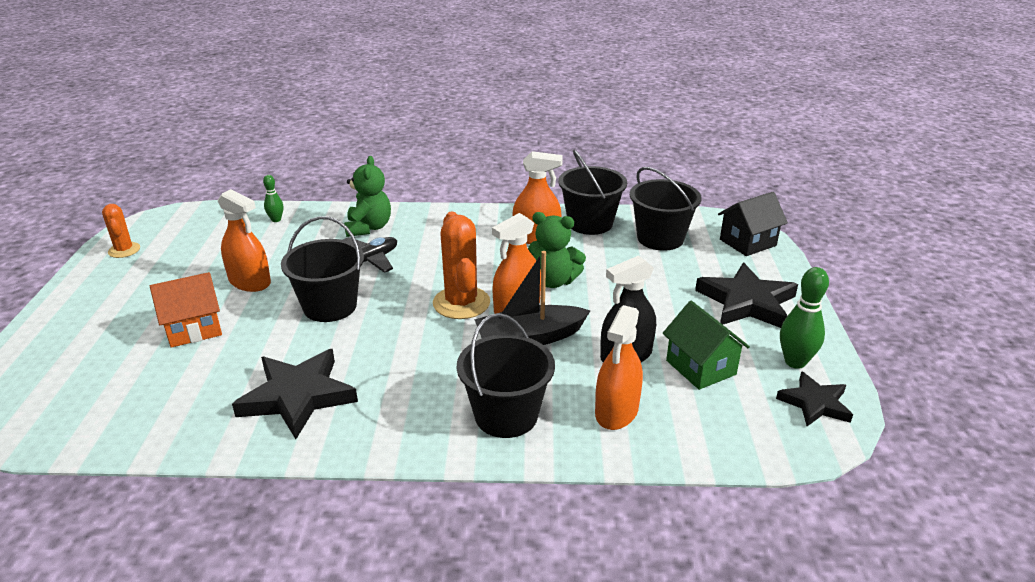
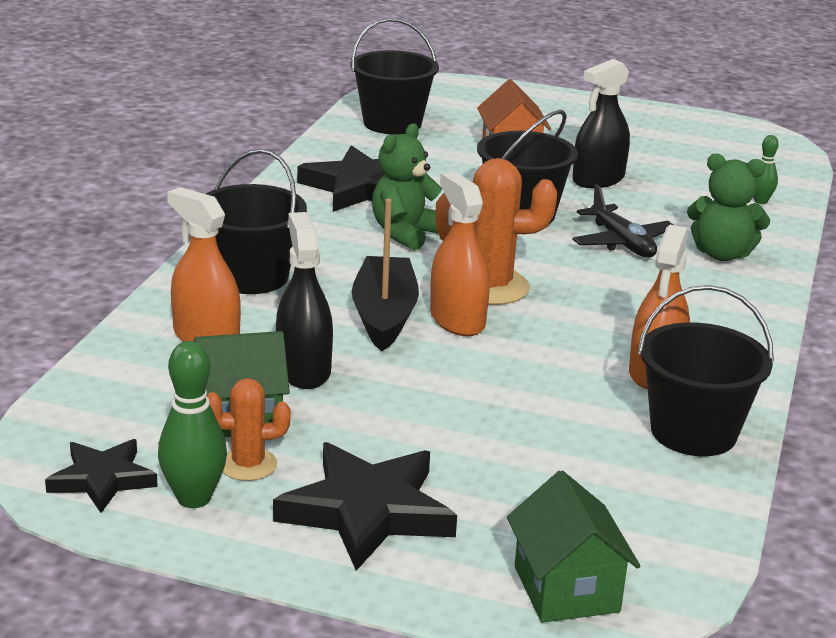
camera: 105 degrees right, 5 degrees down
orange cactus [102,204,140,258] -> orange cactus moved to [207,378,291,481]
orange spray bottle [218,189,271,292] -> black spray bottle [572,59,630,188]
green teddy bear [528,212,586,288] -> green teddy bear moved to [372,124,442,251]
black bucket [630,167,702,250] -> black bucket moved to [351,18,439,135]
black house [718,192,788,256] -> green house [507,470,640,623]

